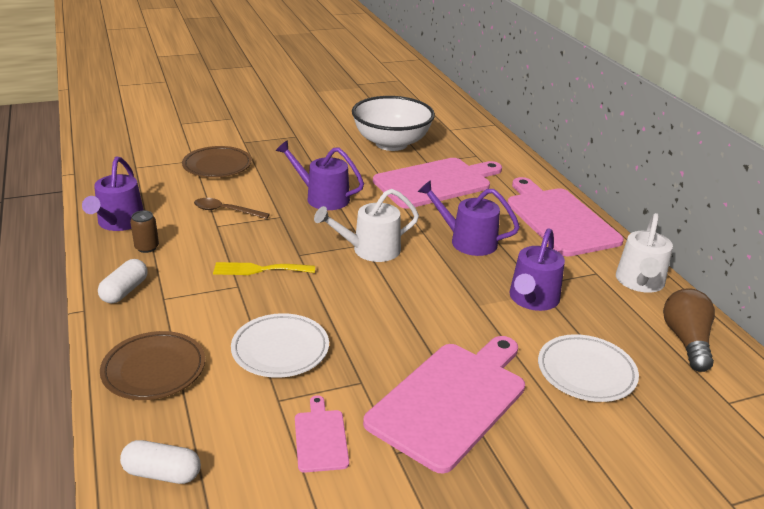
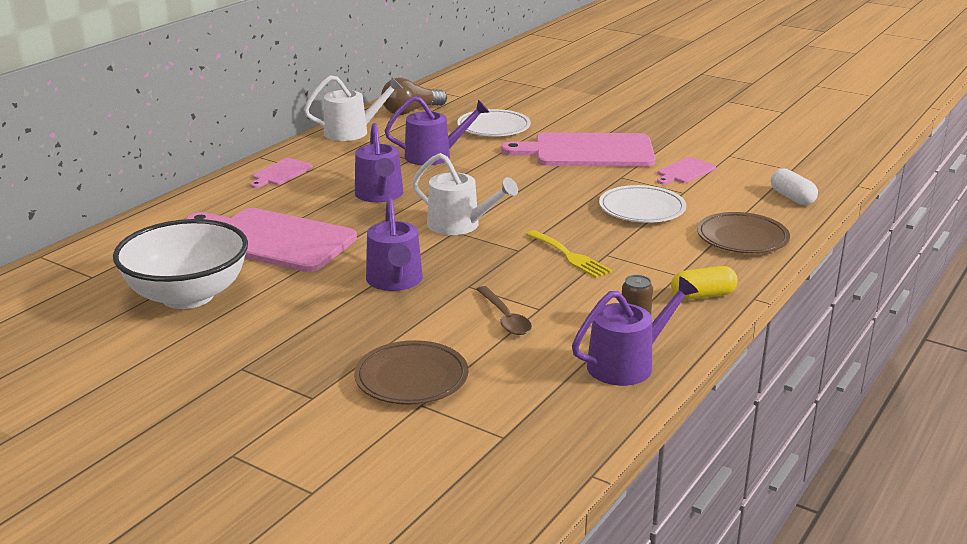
camera: 125 degrees left, 5 degrees down
white capsule [98,259,148,303] -> yellow capsule [671,266,738,300]
pink cutting board [508,177,624,257] -> pink cutting board [250,158,313,188], size x0.46

